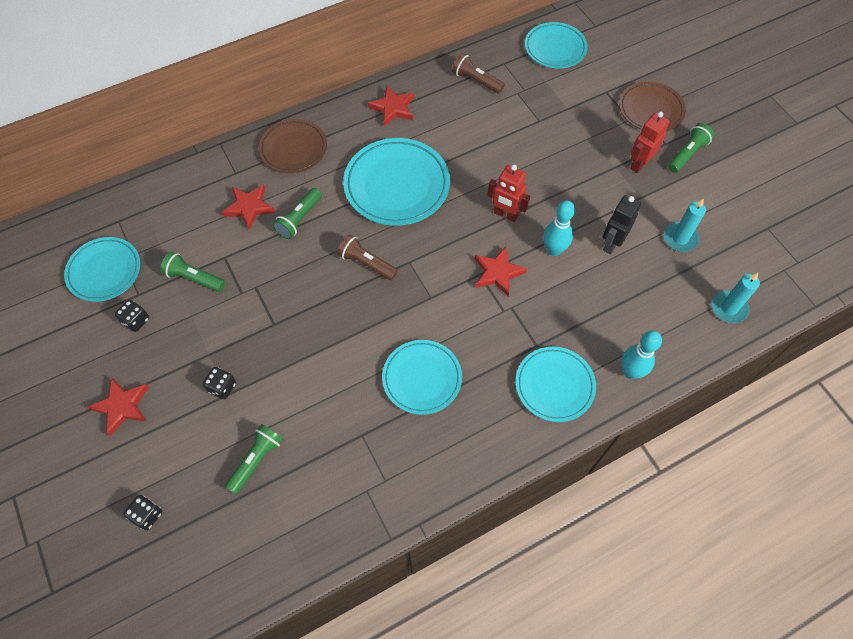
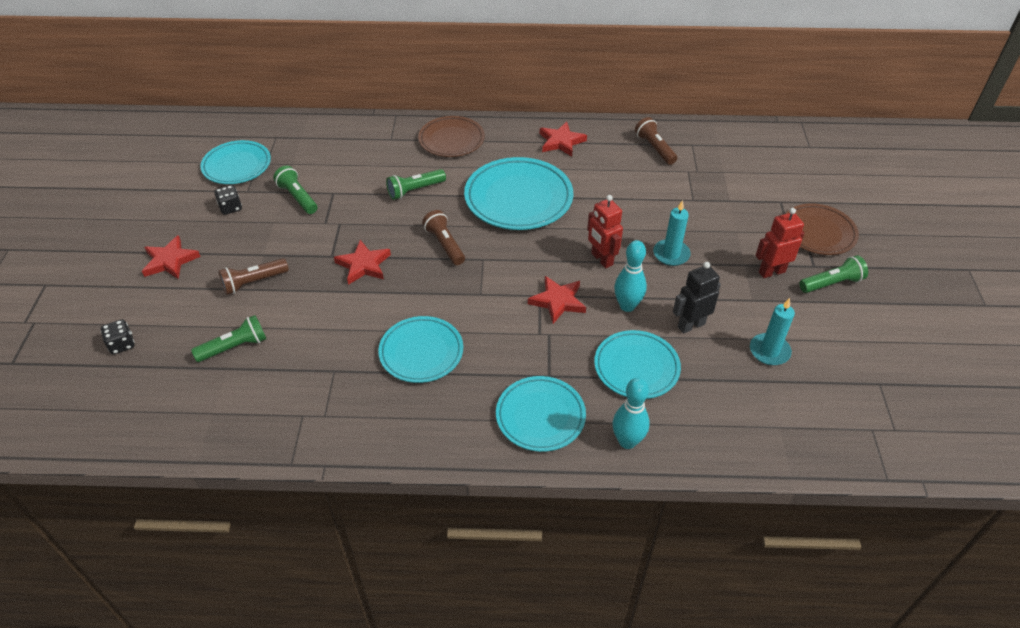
camera: 30 degrees right, 15 degrees down
black dice [203,367,236,399] -> brown flashlight [219,258,289,295]
red star [221,184,275,230] -> red star moved to [334,240,391,285]
turquoise plate [525,22,588,69] -> turquoise plate moved to [594,330,681,399]
turquoise candle [712,273,760,323] -> turquoise candle moved to [653,200,691,266]

